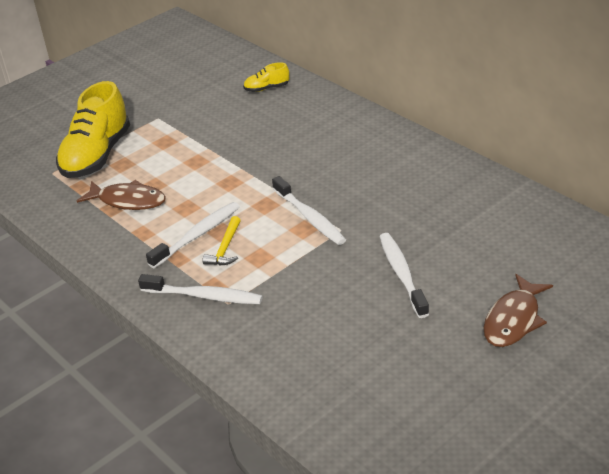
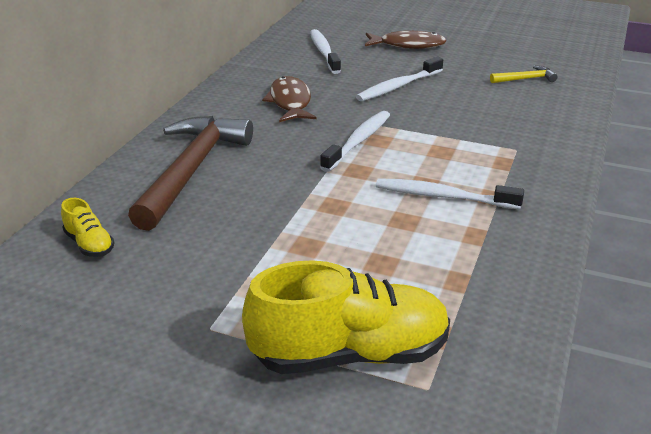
camera: 120 degrees left, 5 degrees down
brown fish [77,180,166,210] -> brown fish moved to [262,76,317,122]
white toothbrush [138,274,263,304] -> white toothbrush moved to [310,29,341,74]
yellow hammer [203,216,241,266] -> yellow hammer moved to [490,66,558,83]
none -> brown hammer [128,116,253,231]

